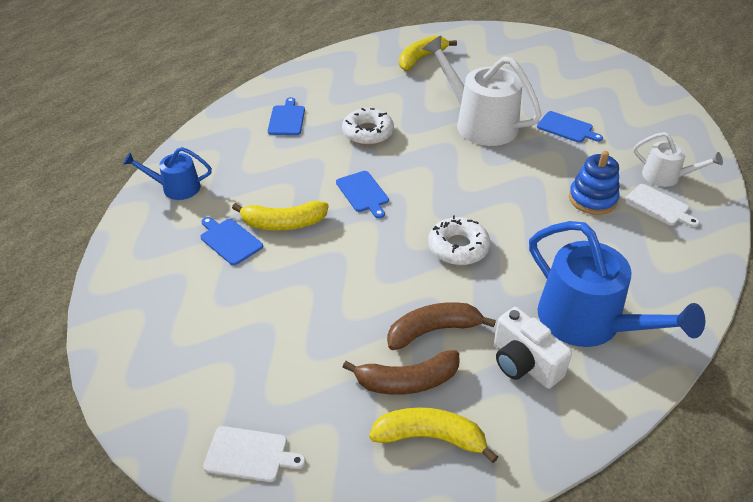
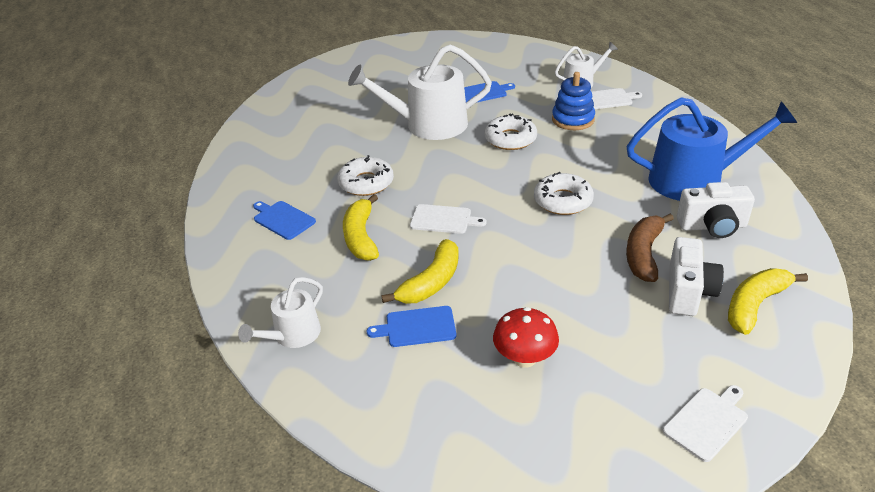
camera: 50 degrees left, 5 degrees down
blue watering can [123,147,212,200] -> white watering can [238,277,323,348]
blue cutting board [336,171,389,218] -> white cutting board [410,204,486,234]
brown banana [343,350,460,395] -> white camera [669,237,724,316]
yellow banana [399,36,457,70] -> yellow banana moved to [343,194,379,261]
none -> white donut [485,114,537,150]
none -> red mushroom [493,307,559,368]

